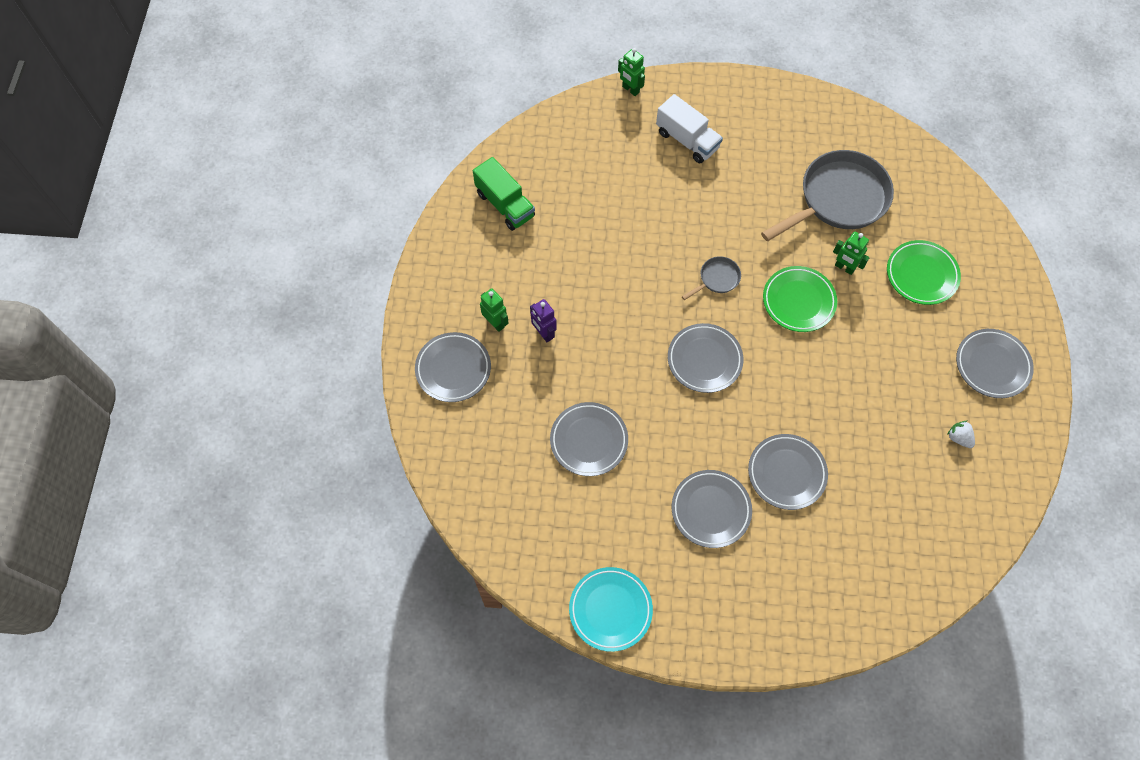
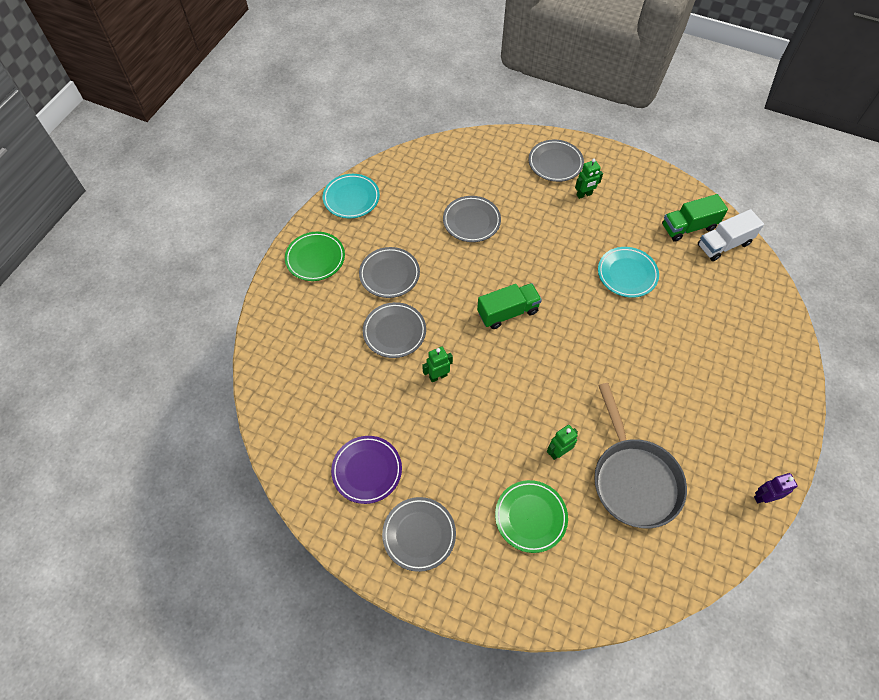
camera: 110 degrees right, 5 degrees down
purple robot [530,299,557,342] -> purple robot moved to [754,473,797,504]
green robot [618,48,645,96] -> green robot moved to [422,347,453,382]
white truck [656,94,723,164] -> white truck moved to [698,209,764,261]
grey plate [668,323,744,393] -> green truck [477,283,542,329]
grey pan [682,256,741,300] -> none
green plate [763,266,837,332] -> green plate moved to [285,232,345,281]
white strawberry [947,421,975,448] -> purple plate [331,436,402,504]
none -> turquoise plate [598,247,659,298]

